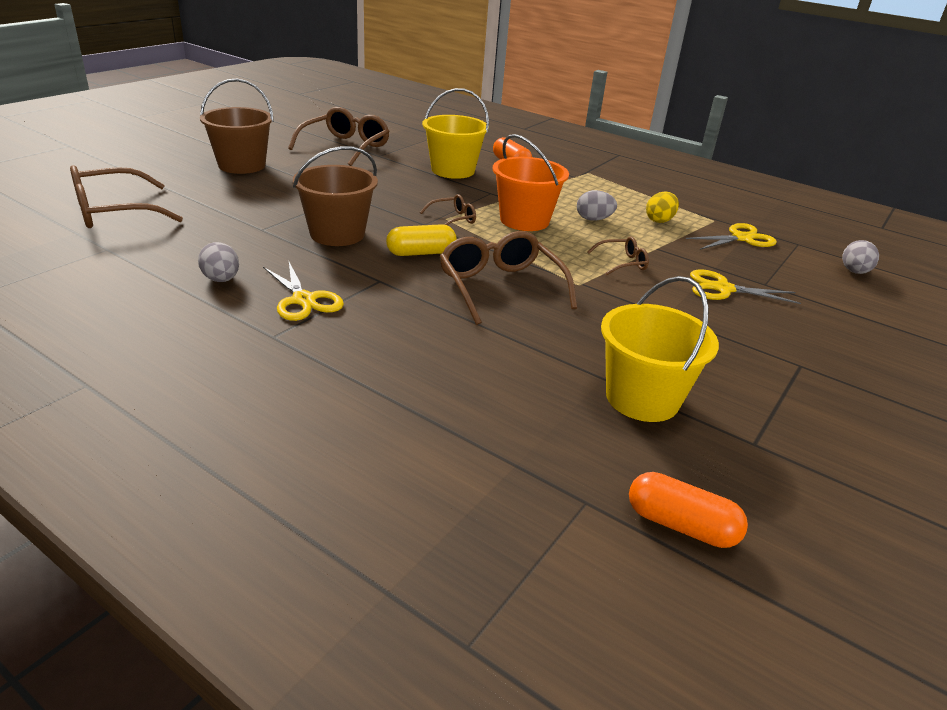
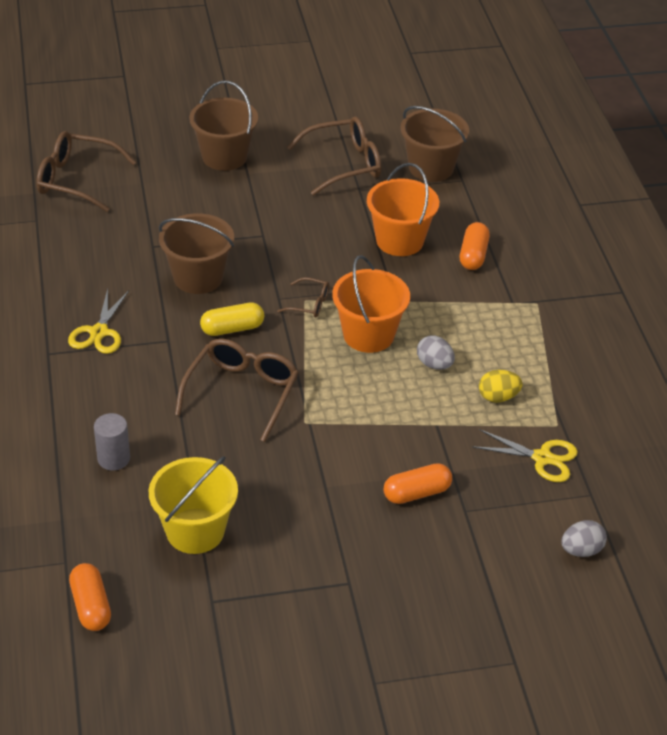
camera: 45 degrees right, 10 degrees up
grey egg [198,242,239,282] -> none
yellow capsule [386,224,457,256] -> yellow capsule turned 45 degrees counterclockwise [200,303,264,336]
yellow bucket [422,88,489,179] -> orange bucket [367,163,439,256]
brown glasses [587,237,649,276] -> none
yellow scissors [690,270,801,304] -> orange capsule [384,463,452,504]
none -> grey cylinder [94,413,130,470]
none -> brown bucket [400,106,469,182]

